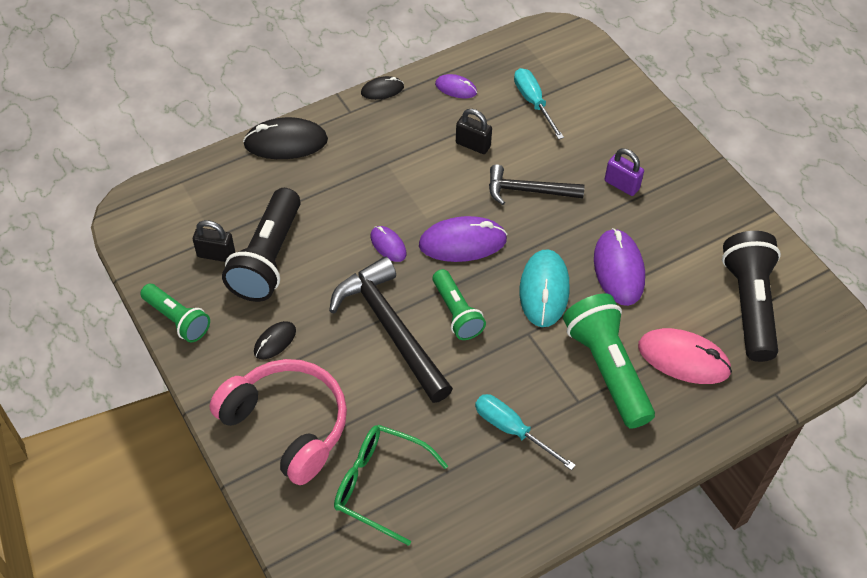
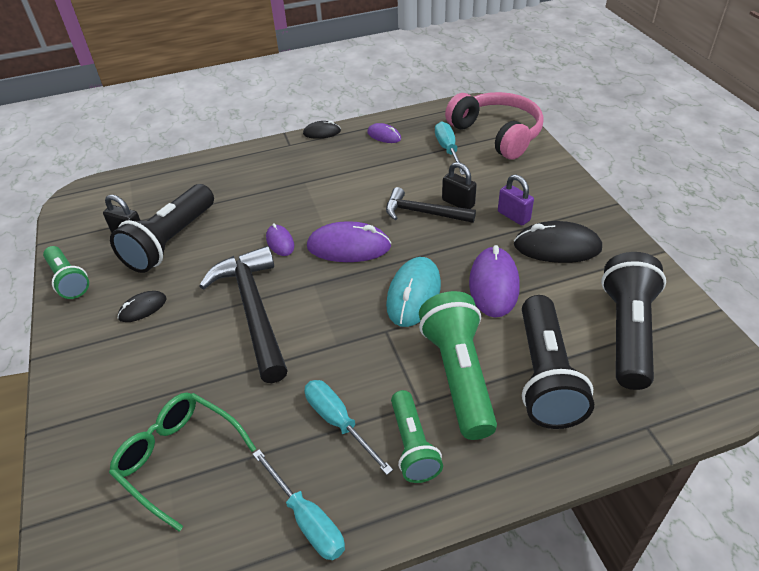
camera: 15 degrees right, 10 degrees down
pink headphones [210,359,347,485] -> pink headphones moved to [445,92,544,160]
black mouse [243,117,328,159] -> black mouse moved to [514,221,602,263]
green flashlight [432,269,486,340] -> green flashlight moved to [391,390,443,483]
black padlock [456,109,492,154] -> black padlock moved to [442,162,477,209]
pink mouse [638,328,732,384] -> black flashlight [522,295,594,429]
none -> turquoise screwdriver [253,449,345,560]

